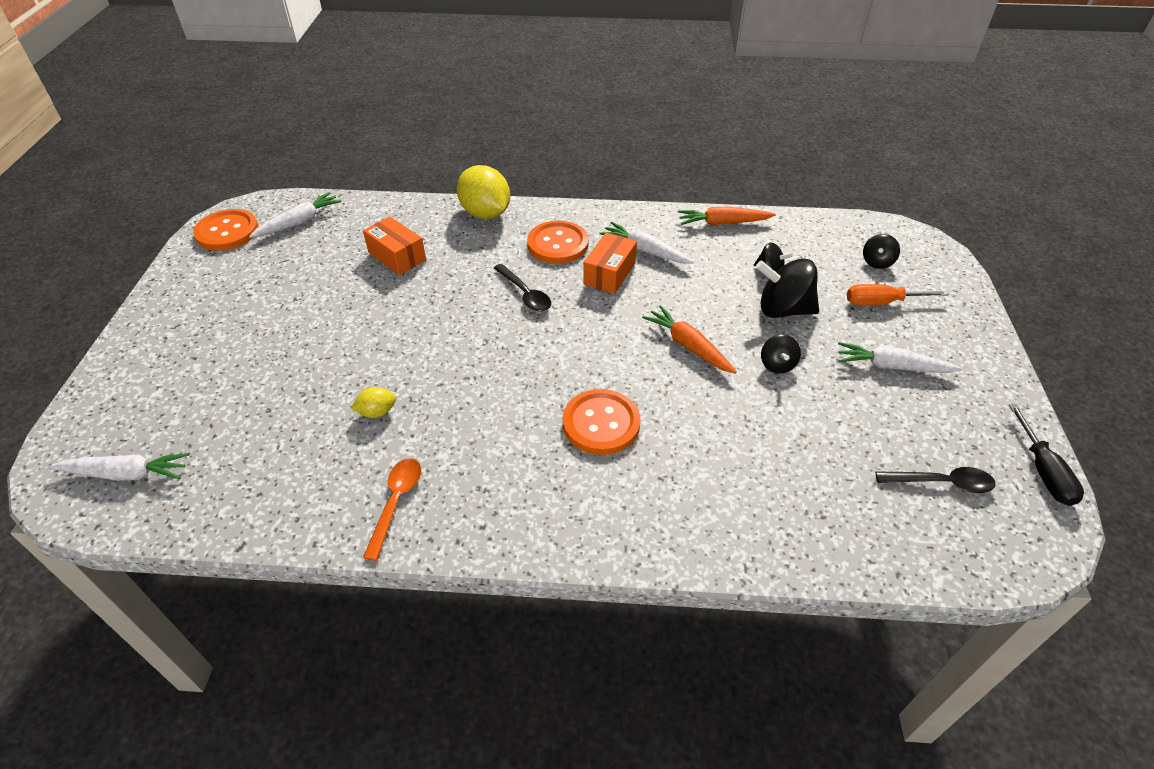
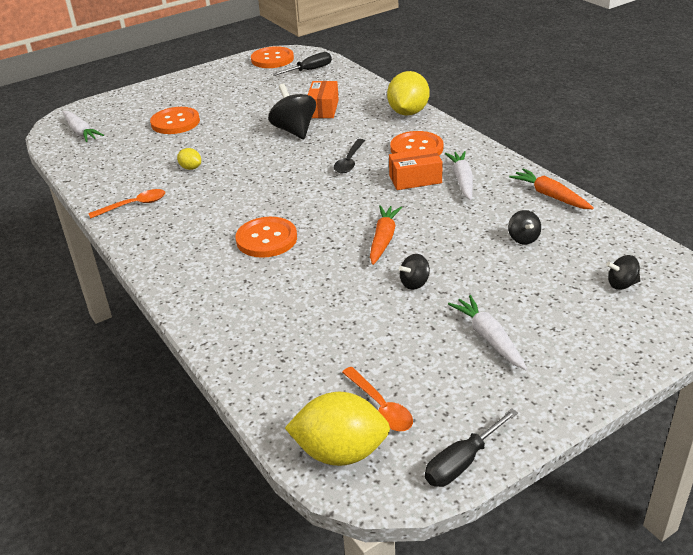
camera: 55 degrees right, 10 degrees down
white carrot [249,192,342,238] -> black screwdriver [272,52,332,76]
black spinning top [756,258,819,318] -> black spinning top moved to [268,84,316,139]
orange screwdriver [847,284,949,306] -> none
black spoon [876,467,995,493] -> orange spoon [342,367,413,431]
none -> orange button [150,107,200,134]
none -> yellow lemon [285,392,390,466]

